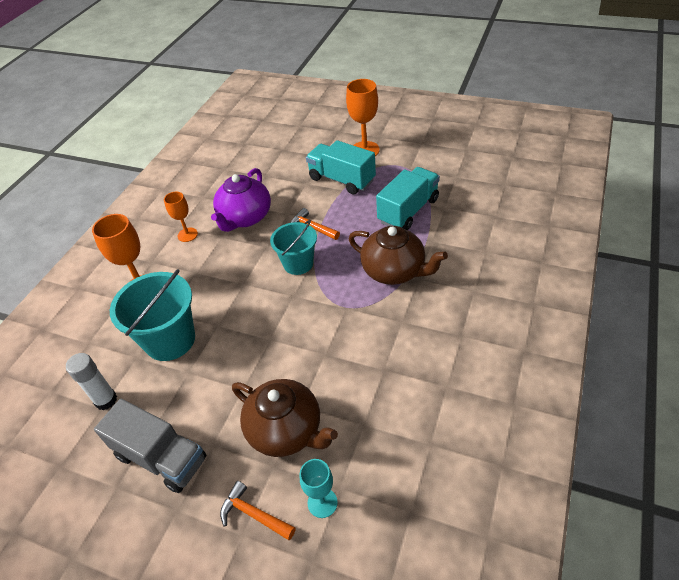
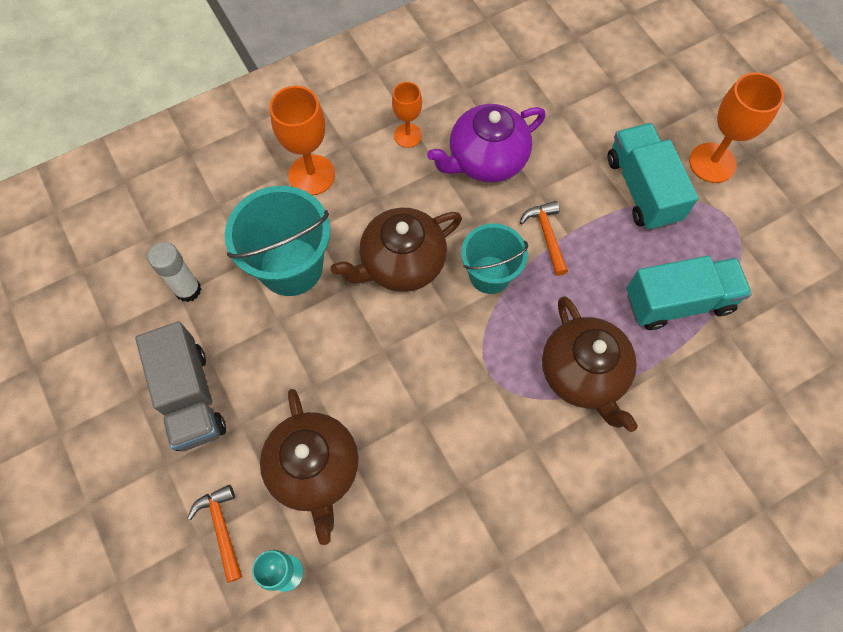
camera: 35 degrees right, 20 degrees up
none -> brown teapot [331,208,462,292]

